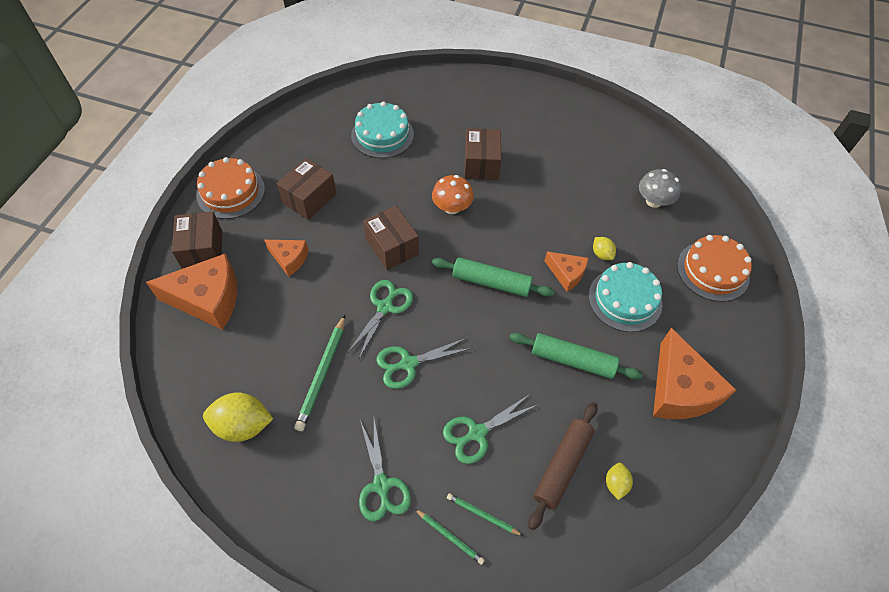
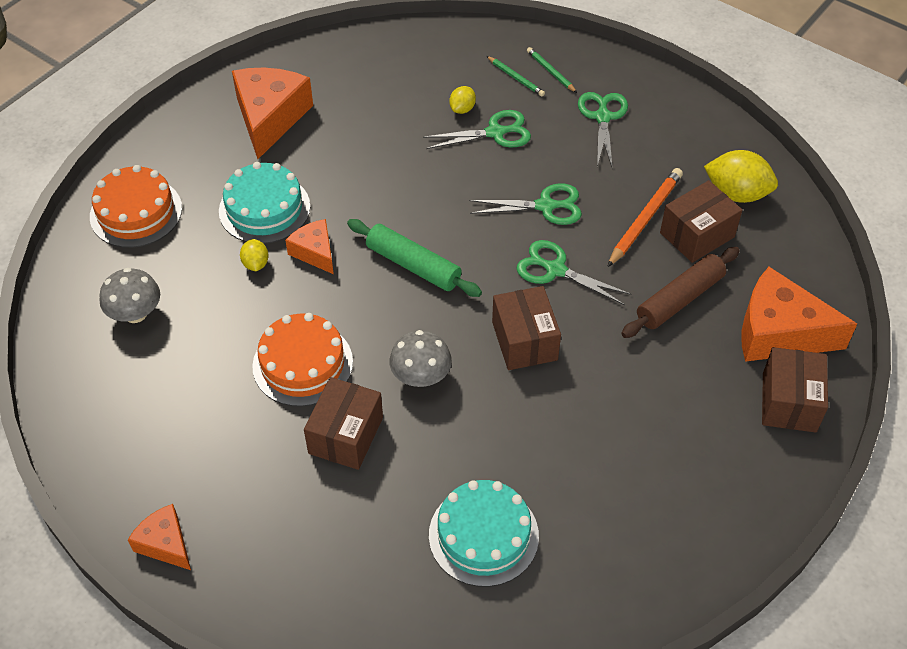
camera: 160 degrees left, 5 degrees down
orange cake [196,157,265,219] -> orange cake moved to [252,313,353,407]
orange cheese [264,240,308,277] -> orange cheese moved to [128,504,191,570]
brown box [277,158,336,220] -> brown box moved to [660,180,742,263]
green pencil [294,315,345,431] -> orange pencil [607,168,683,267]
green scissors [347,280,413,358] -> green scissors turned 75 degrees clockwise [516,240,632,305]
orange mushroom [432,175,474,214] -> grey mushroom [389,330,452,387]
green rolling pin [510,333,643,380] -> none
brown rolling pin [529,402,598,530] -> brown rolling pin moved to [621,247,740,338]
yellow lemon [606,463,633,500] -> yellow lemon moved to [449,86,476,114]

